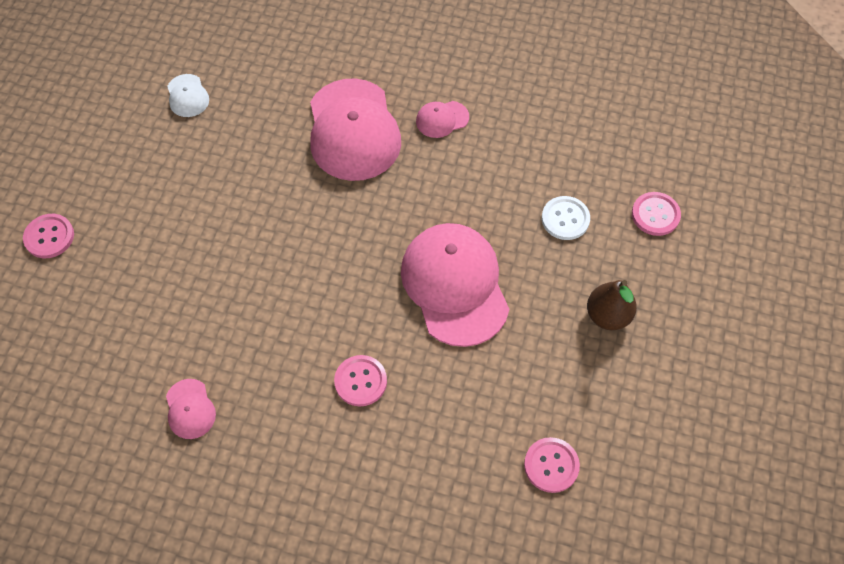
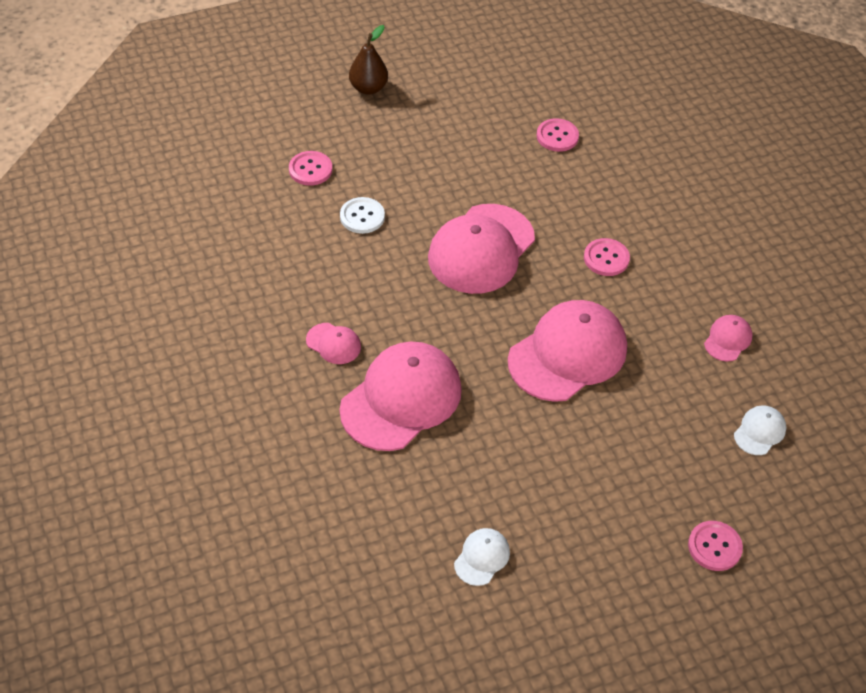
camera: 130 degrees left, 10 degrees down
brown pear [587,280,637,330] -> brown pear moved to [349,25,388,95]
none -> pink cap [508,300,627,402]
none -> white cap [734,405,787,455]

